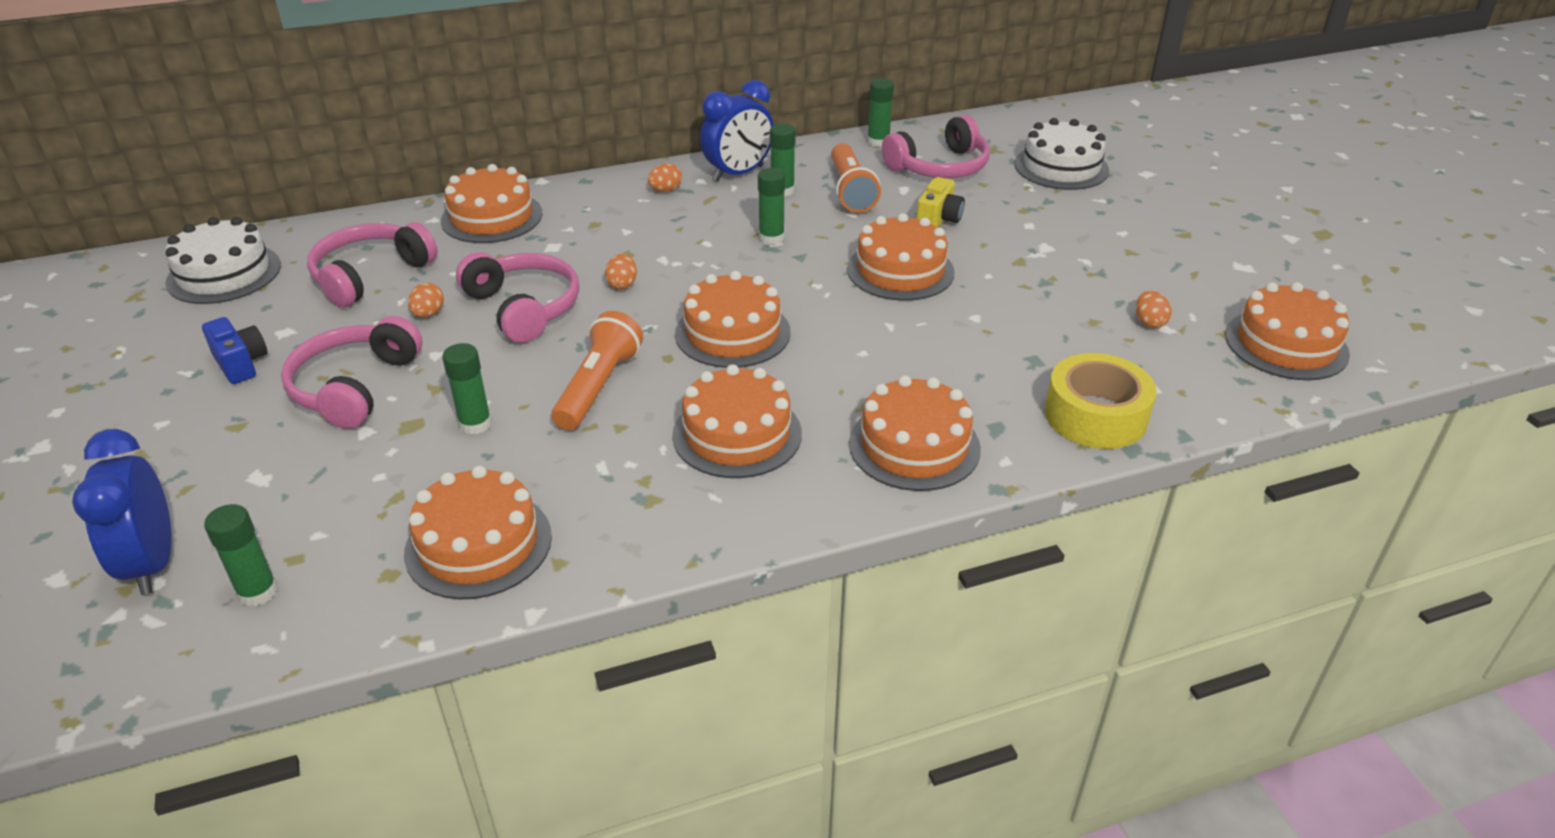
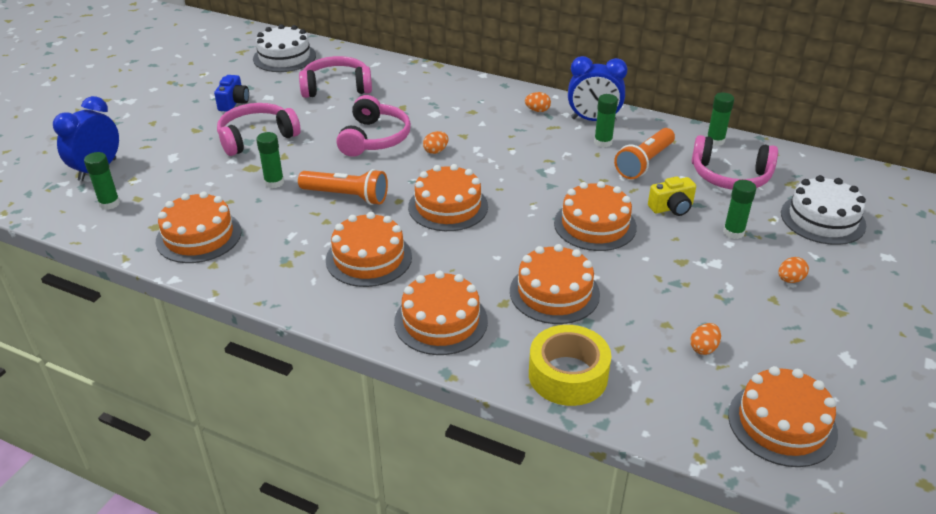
camera: 45 degrees right, 0 degrees up
orange egg [408,283,444,318] -> orange egg moved to [778,257,809,283]
orange cake [441,164,543,243] -> orange cake moved to [510,244,600,324]
orange flashlight [551,311,643,430] -> orange flashlight turned 45 degrees clockwise [298,169,388,205]
green glue stick [758,168,785,245] -> green glue stick moved to [723,180,756,239]

